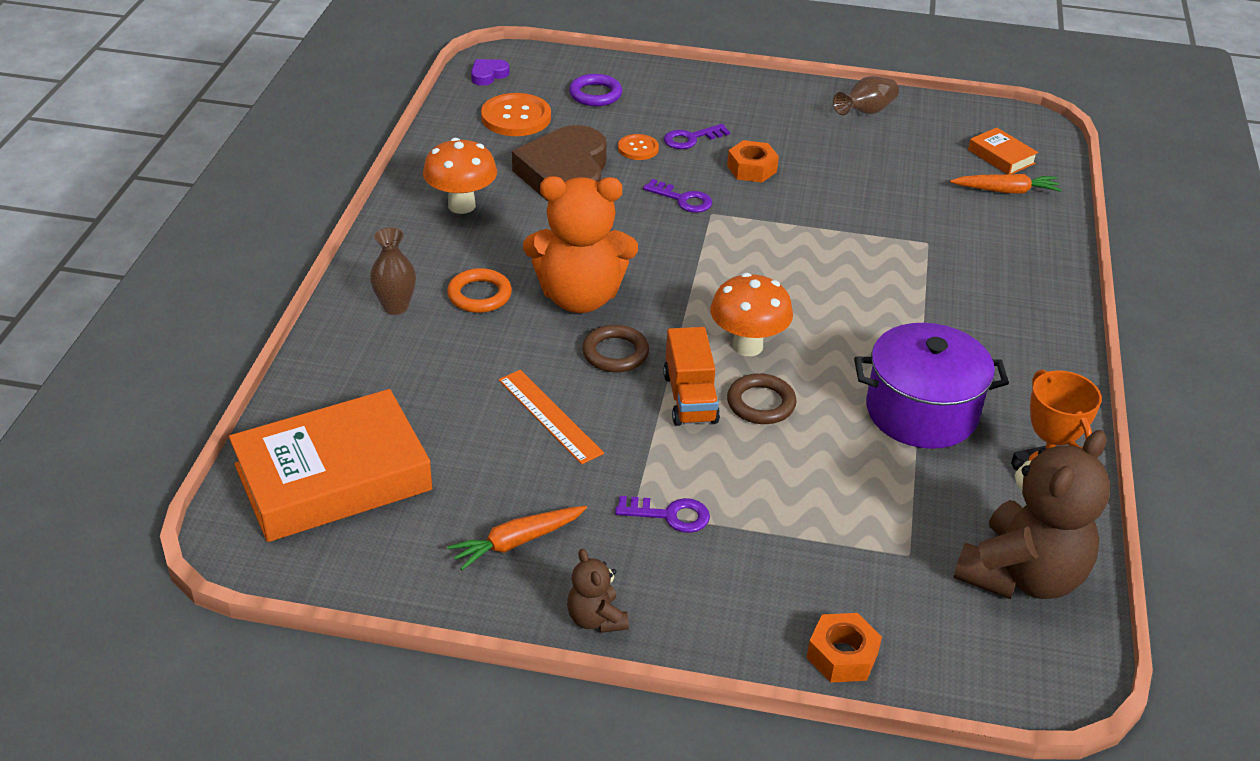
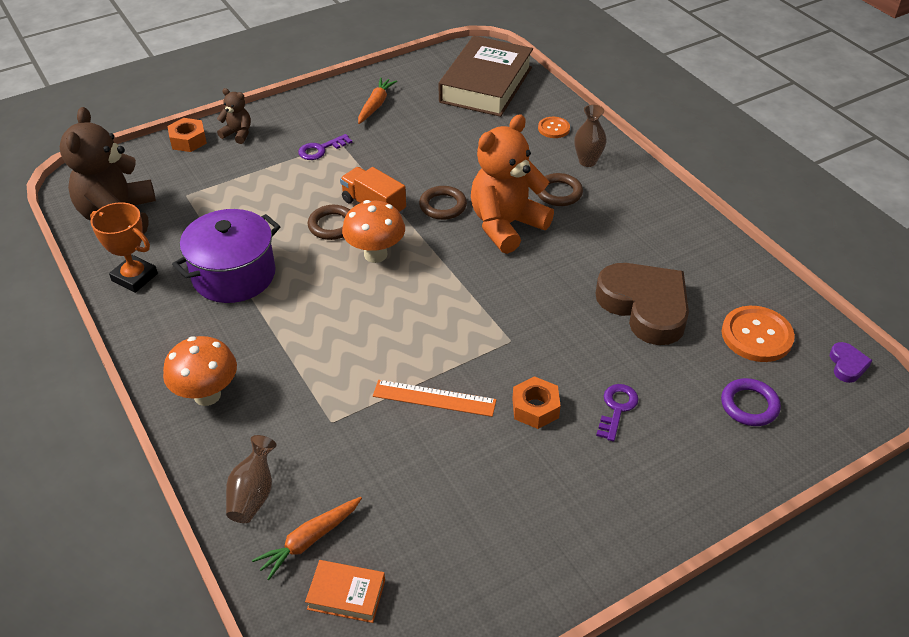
camera: 140 degrees right, 5 degrees up
orange book [229,389,432,542] -> brown book [439,36,533,117]
orange mushroom [423,138,497,214] -> orange mushroom moved to [163,336,237,406]
orange ring [447,268,512,313] -> brown ring [537,173,583,206]
orange ruler [499,370,604,464] -> orange ruler moved to [373,380,497,417]
brown teddy bear [567,549,629,633] -> brown teddy bear moved to [217,88,251,144]
orange button [618,134,659,160] -> orange button moved to [538,117,570,138]
purple key [643,179,712,213] -> none
brown vase [833,76,899,115] -> brown vase moved to [226,435,277,523]

